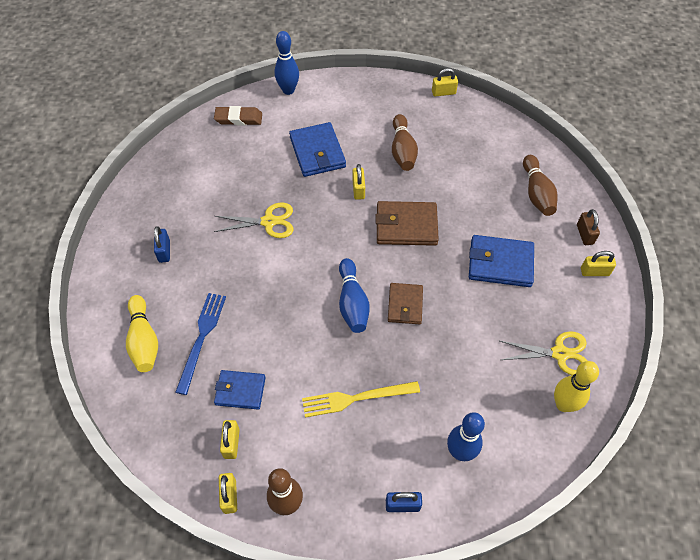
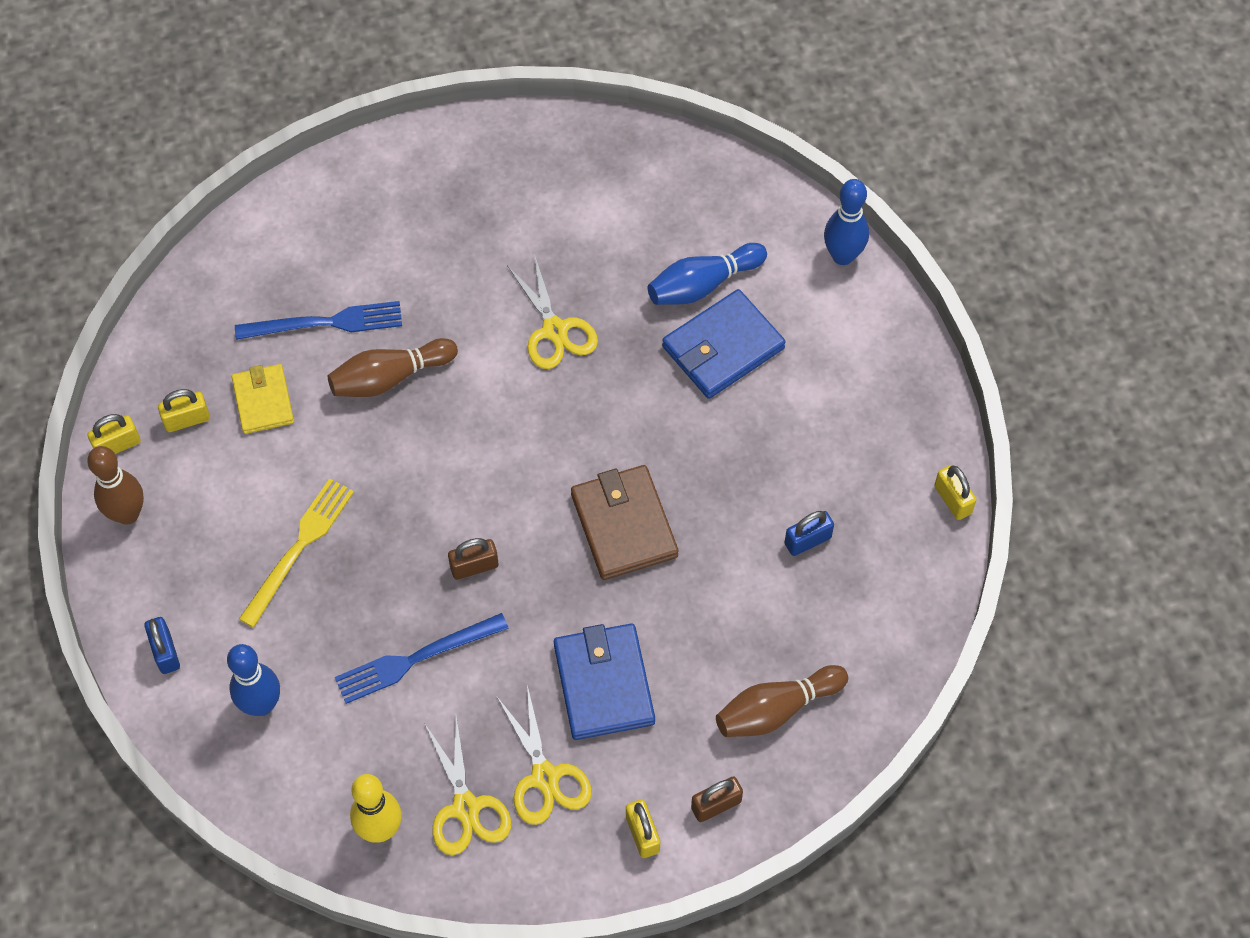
camera: 70 degrees right, 5 degrees up
yellow bowling pin [126,295,158,372] -> none
blue padlock [154,226,170,263] -> blue padlock moved to [784,511,834,556]
brown eraser [214,106,262,125] -> none
blue wallet [214,370,266,410] -> yellow wallet [232,364,294,434]
yellow fork [302,381,420,418] -> yellow fork turned 60 degrees clockwise [239,478,354,627]
blue bowling pin [339,258,370,333] -> blue bowling pin moved to [647,243,767,305]
yellow padlock [353,164,365,200] -> none
brown wallet [388,283,423,324] -> brown padlock [448,538,498,580]
brown bowling pin [392,114,418,171] -> brown bowling pin moved to [328,338,458,397]
none -> blue fork [335,613,509,704]
none -> yellow scissors [497,685,592,825]

